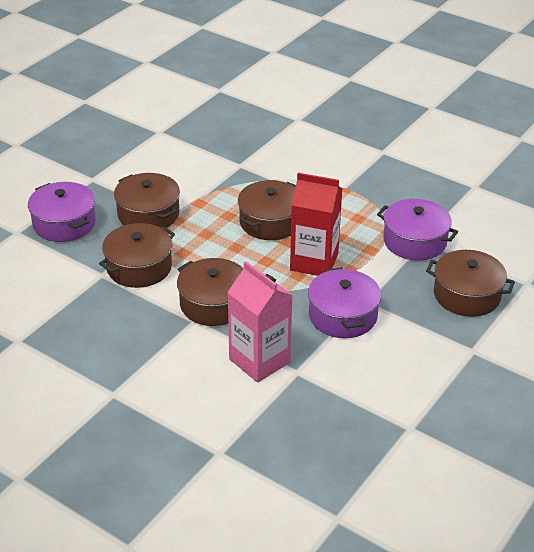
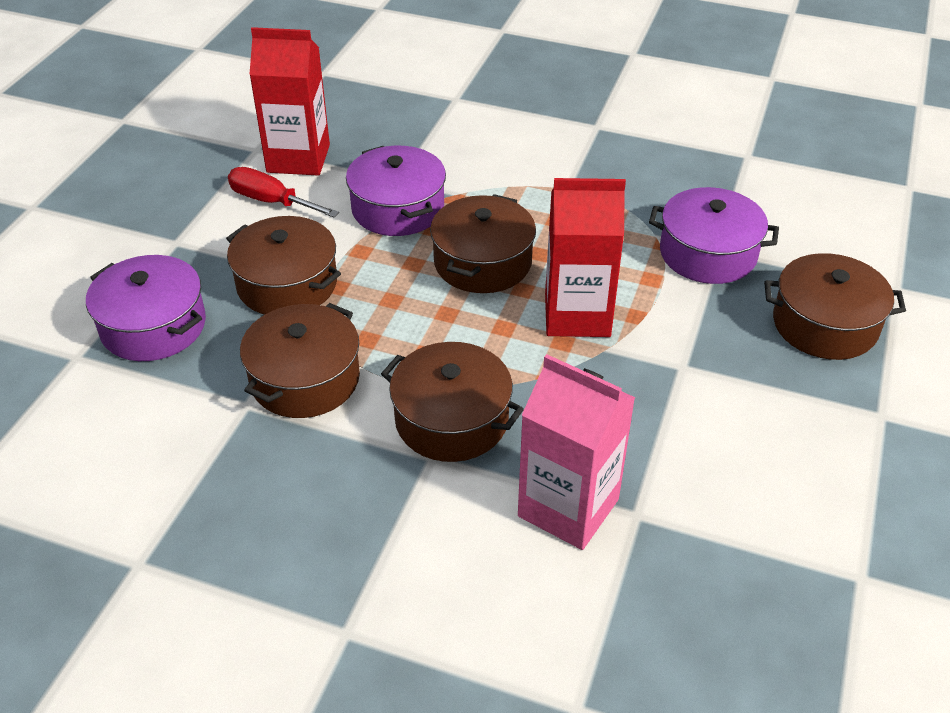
camera: 15 degrees left, 5 degrees up
purple pot [308,267,381,338] -> purple pot moved to [346,146,446,236]
none -> red screwdriver [228,167,339,217]
none -> red carton [249,27,330,176]

